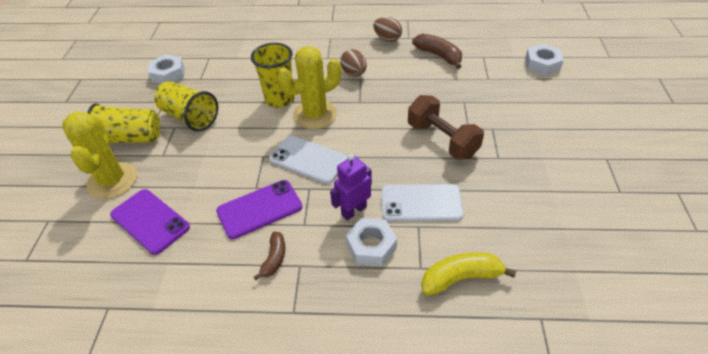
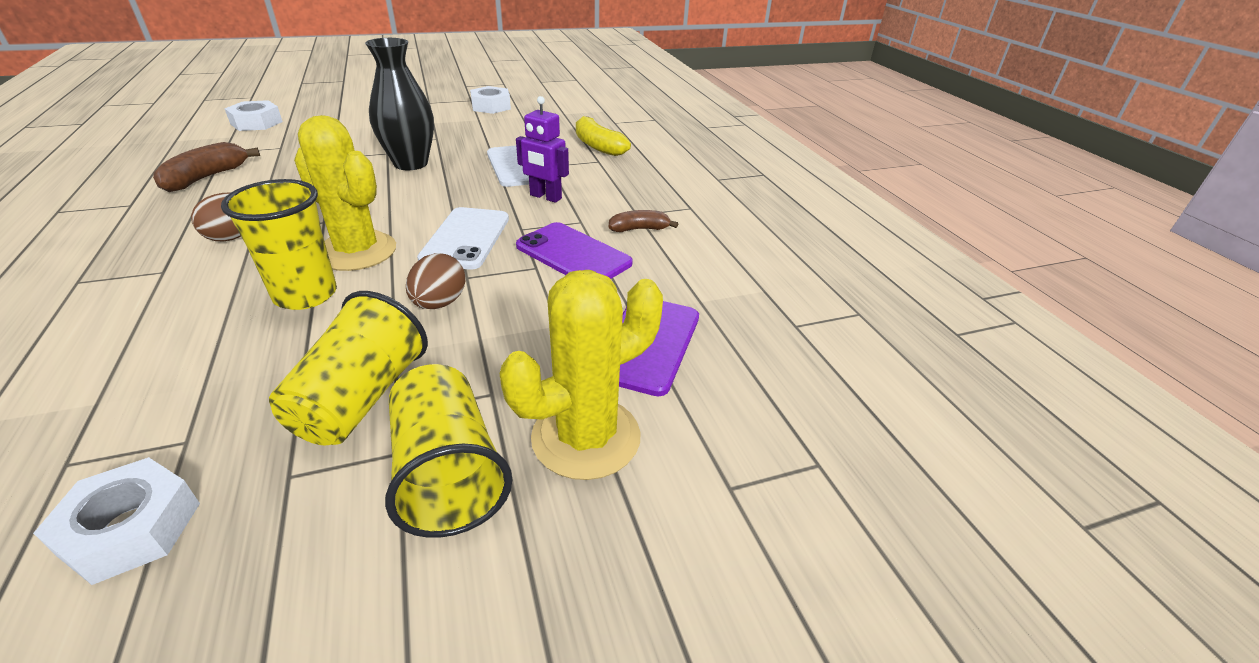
camera: 115 degrees left, 10 degrees down
white nut [346,218,397,266] -> white nut moved to [470,86,511,114]
brown egg [374,17,402,42] -> brown egg moved to [406,253,465,309]
brown dumbbell [408,95,484,160] -> black vase [365,38,434,170]

